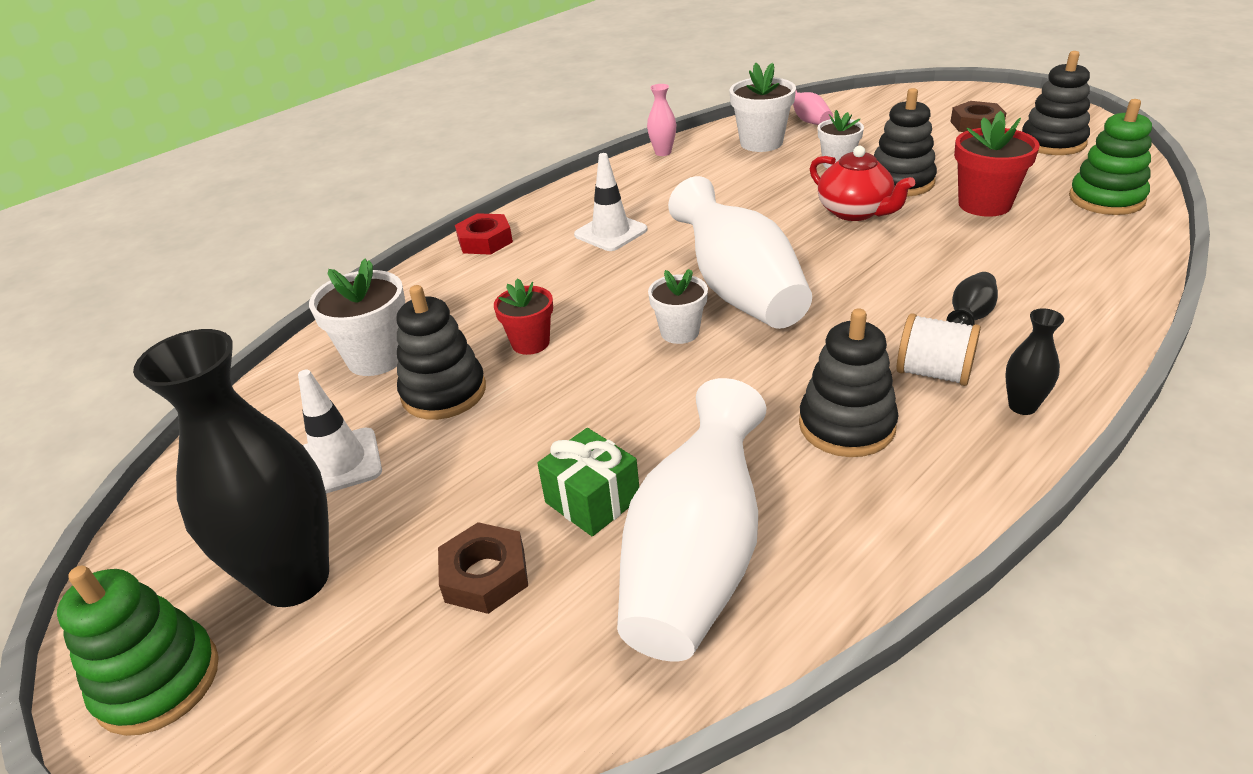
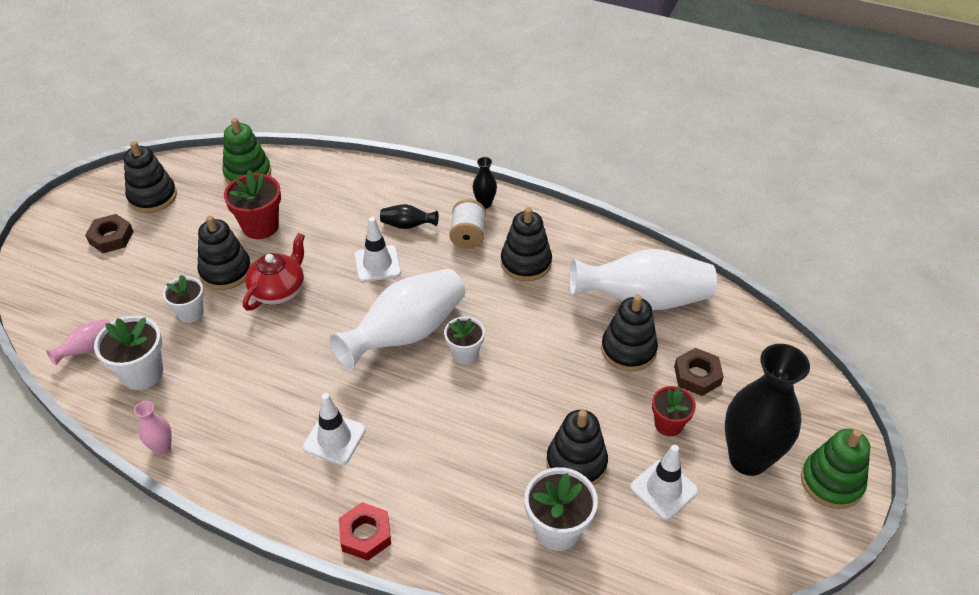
camera: 115 degrees left, 10 degrees up
red flower pot [494,278,553,355] -> red flower pot moved to [652,386,696,436]
green gift [537,428,639,536] -> black stacking toy [601,295,658,372]
none -> white traffic cone [354,217,401,282]

